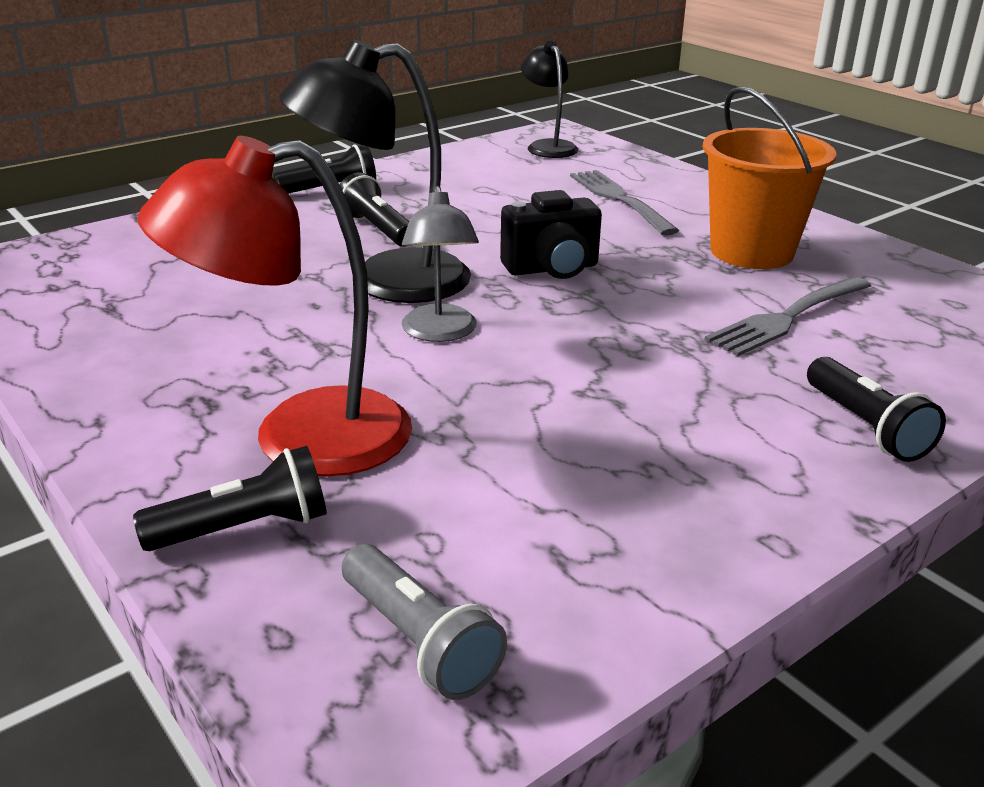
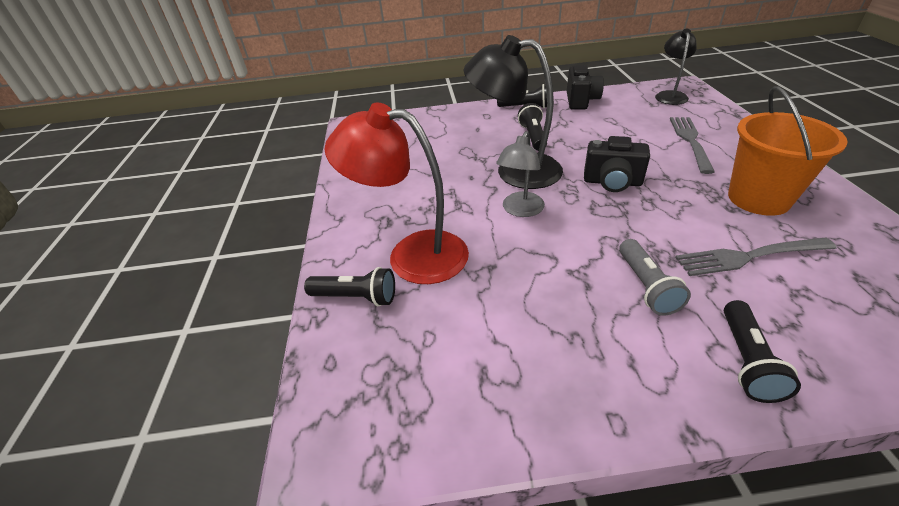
camera: 35 degrees right, 10 degrees up
grey flashlight [342,544,507,700] -> grey flashlight moved to [619,239,691,316]
none -> black camera [567,65,604,110]

